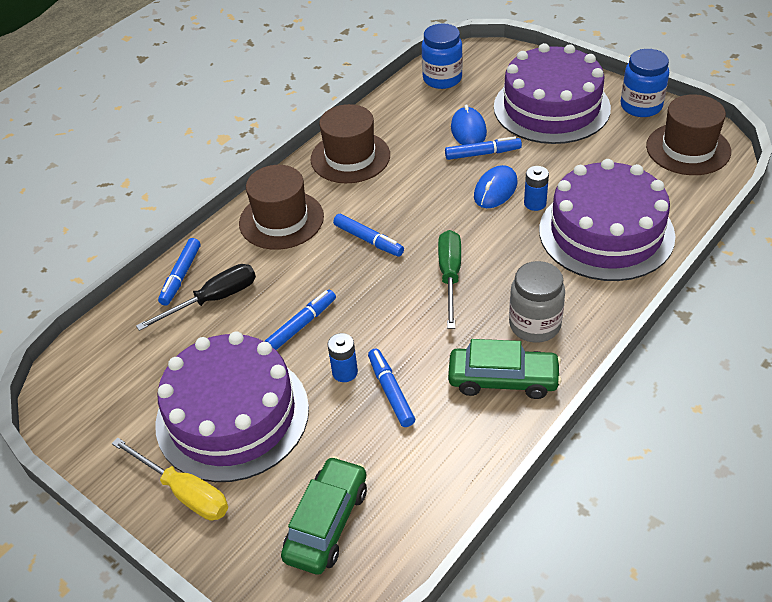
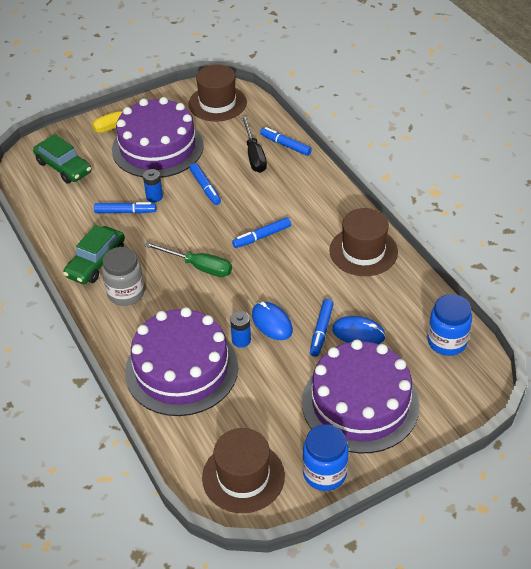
camera: 110 degrees right, 0 degrees up
brown hat [239,165,324,250] -> brown hat moved to [188,64,247,122]

